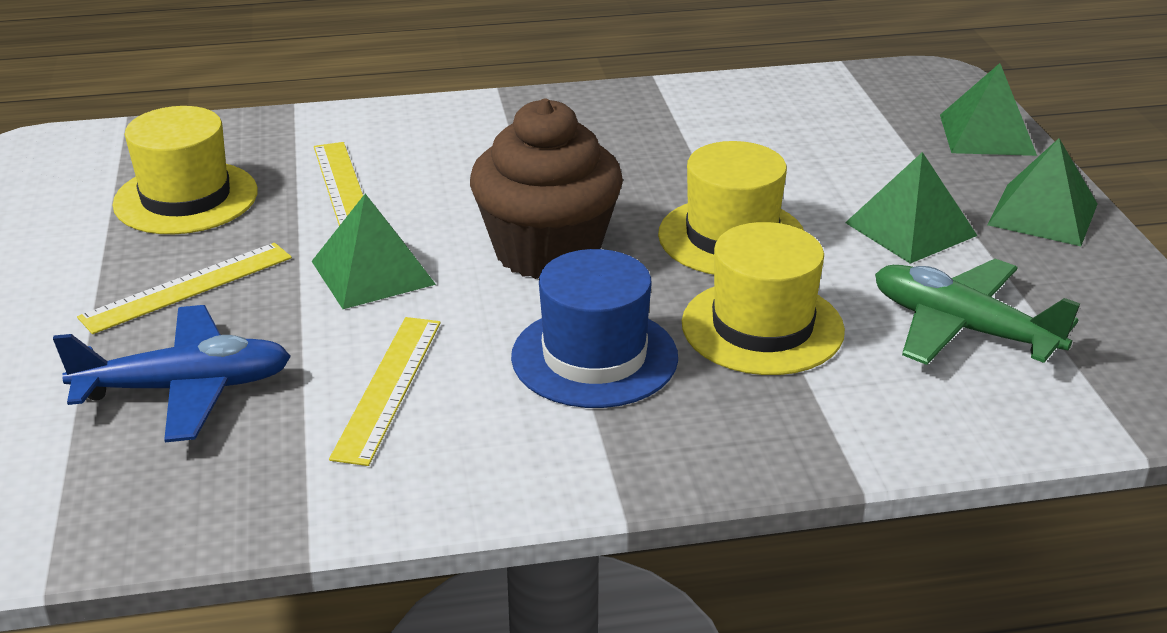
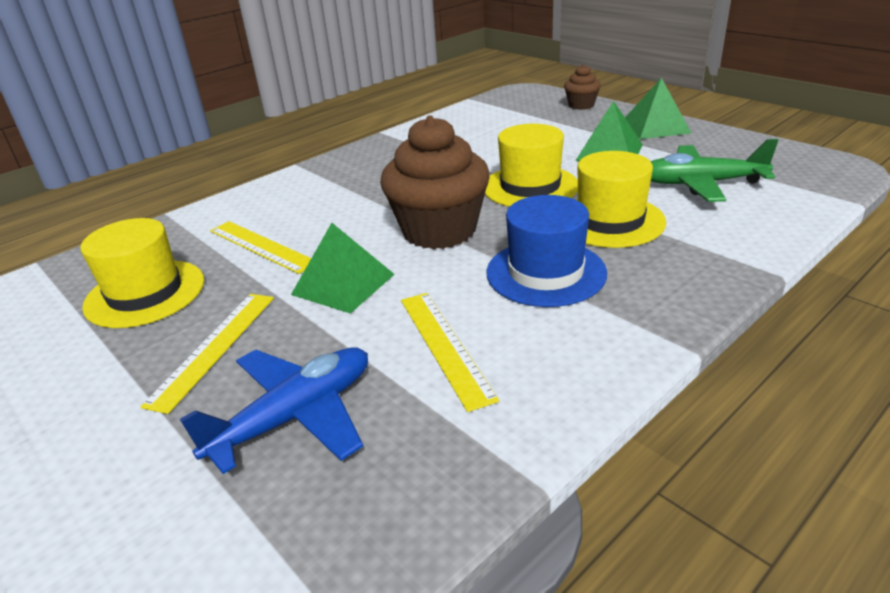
camera: 30 degrees left, 0 degrees up
green pyramid [940,63,1037,156] -> brown cupcake [564,64,601,110]

